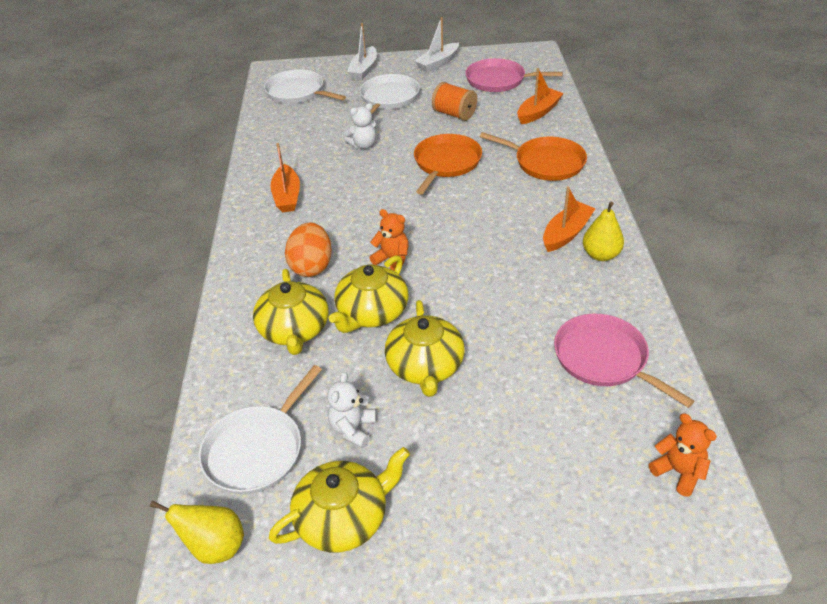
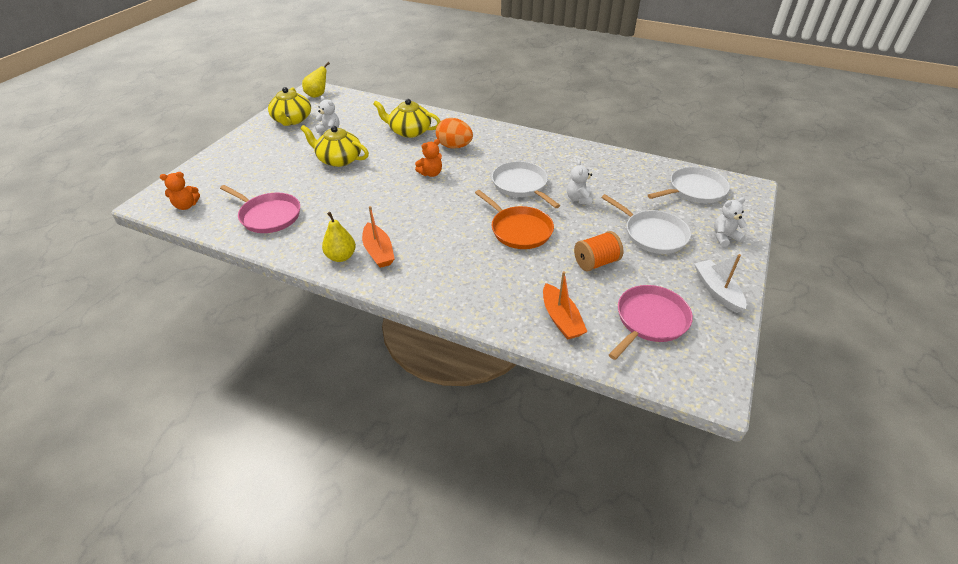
camera: 115 degrees right, 0 degrees up
white pan [199,365,322,494] -> white pan moved to [492,161,560,208]
orange boat [270,143,300,212] -> none
yellow teapot [329,255,408,333] -> none
white boat [347,23,377,80] -> white teddy bear [714,197,747,247]
orange pan [479,132,587,181] -> none
pink pan [554,314,694,408] -> pink pan turned 45 degrees clockwise [220,185,300,233]

